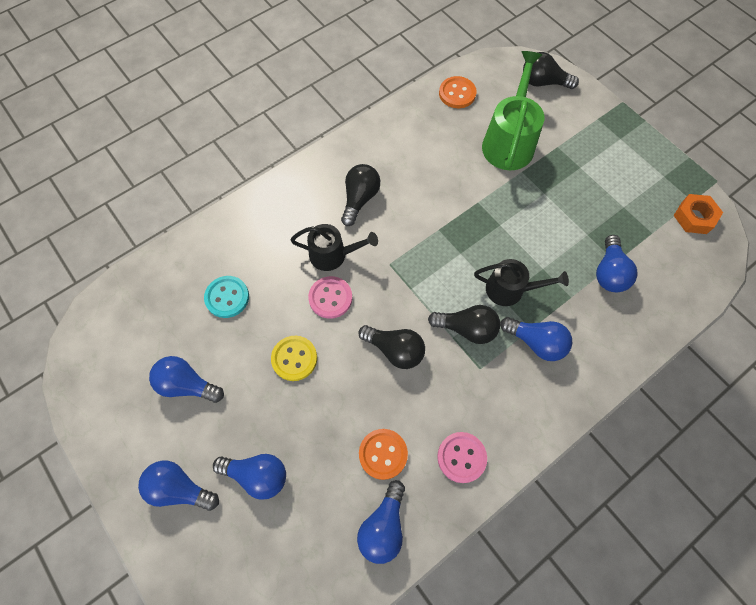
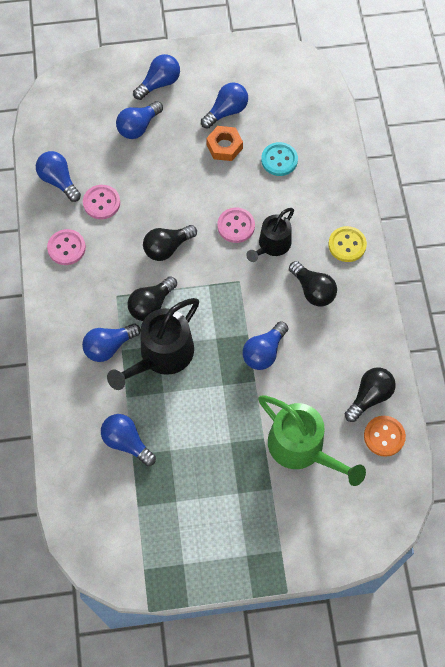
camera: 120 degrees right, 0 degrees up
yellow button [271,336,317,381] -> yellow button moved to [328,226,367,262]
orange button [359,429,408,480] -> pink button [83,185,120,219]
black watering can [474,259,569,306] -> black watering can [107,298,199,390], size x1.57
black light bulb [523,52,579,89] -> black light bulb moved to [345,368,396,422]
orange nut [673,194,723,234] -> orange nut moved to [206,126,243,161]
none -> blue light bulb [242,321,288,370]

